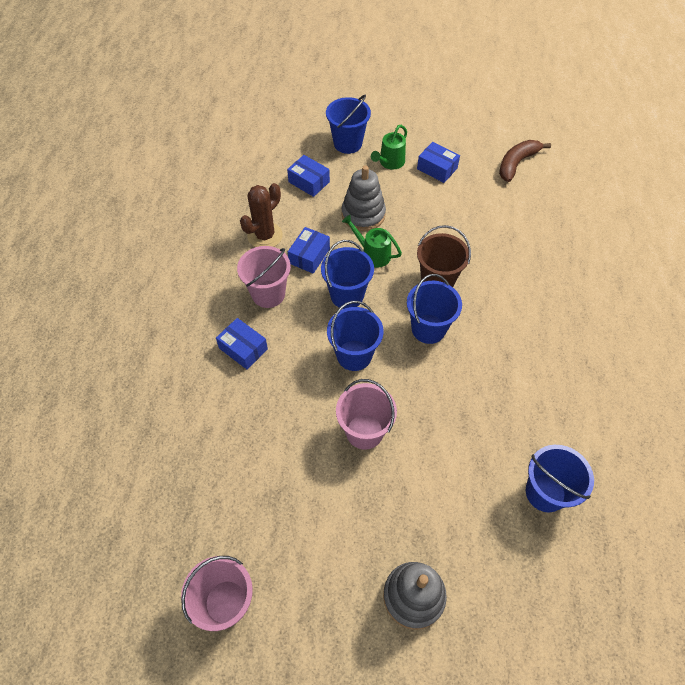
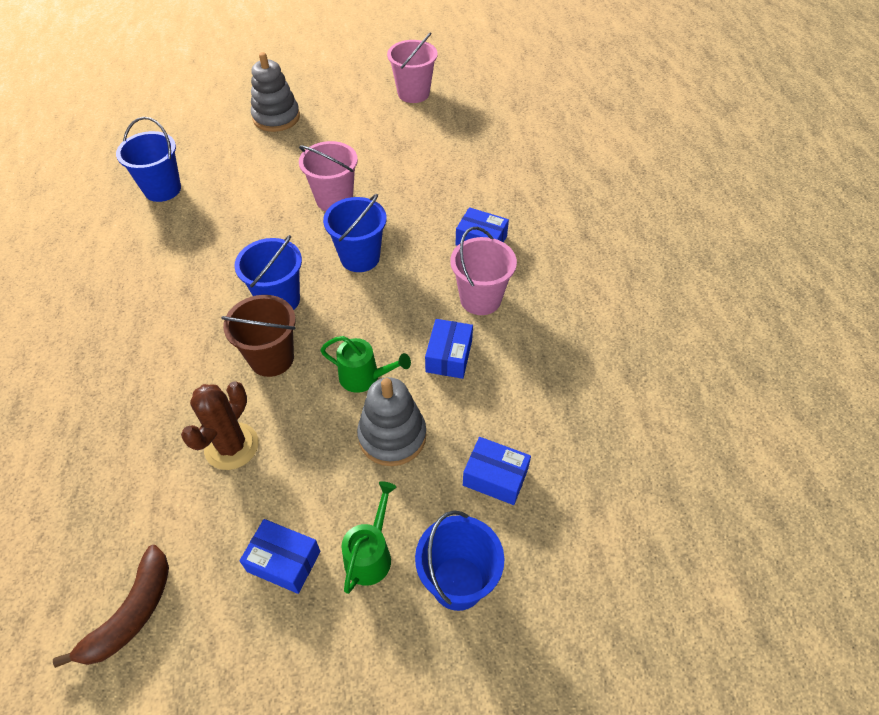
camera: 165 degrees right, 5 degrees down
brown cactus [240,183,283,247] -> brown cactus moved to [181,381,259,470]
blue bucket [321,240,374,309] -> none

